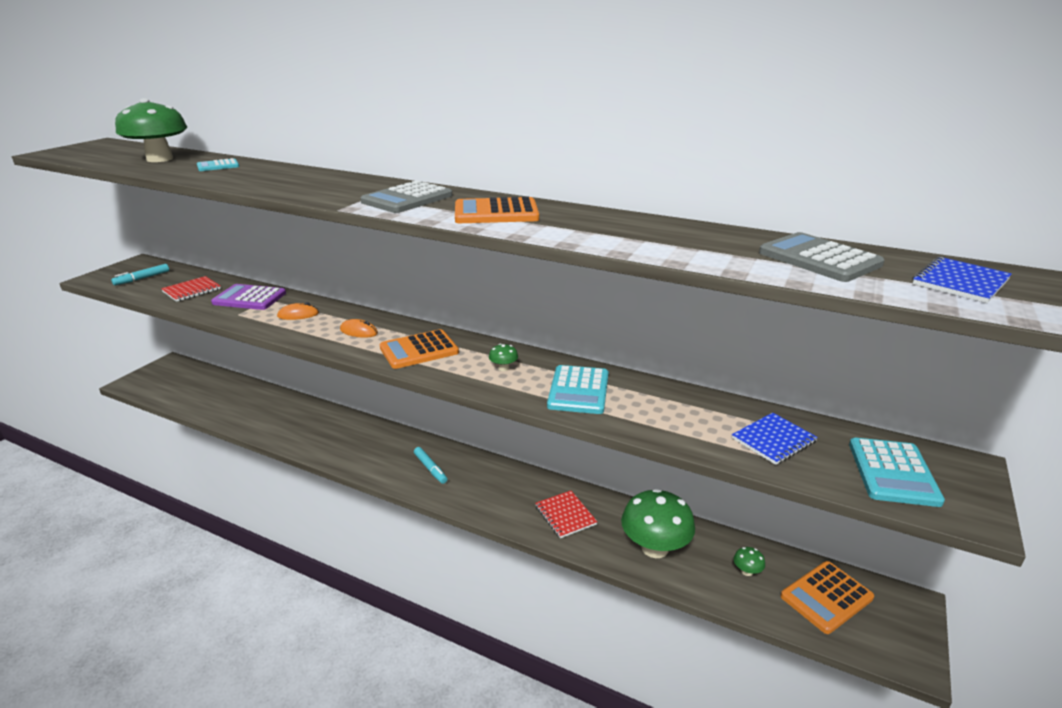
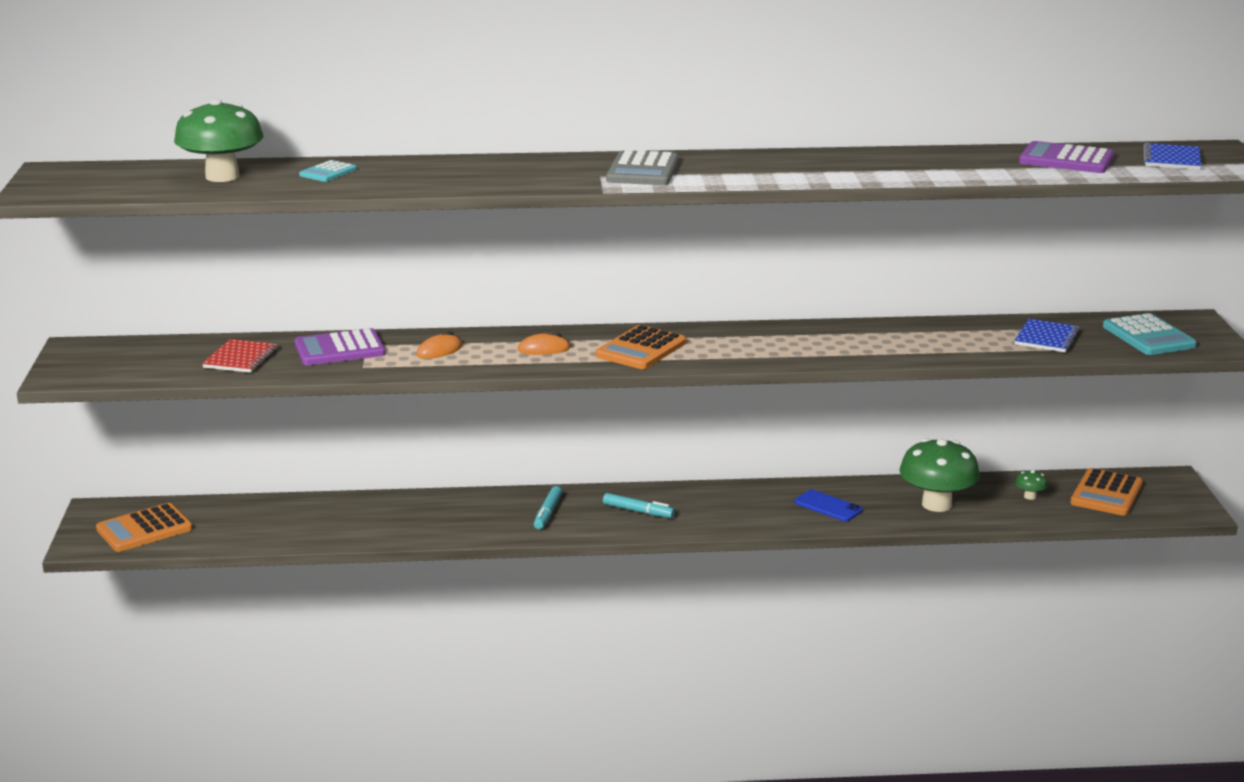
camera: 30 degrees left, 5 degrees down
turquoise marker [111,264,169,285] -> turquoise marker moved to [534,486,562,529]
orange calculator [455,197,539,223] -> orange calculator moved to [96,503,193,552]
green mushroom [489,344,518,371] -> none
red notebook [535,491,598,538] -> blue phone [794,490,863,521]
turquoise calculator [547,365,609,414] -> none
grey calculator [759,232,884,282] -> purple calculator [1019,141,1114,173]

